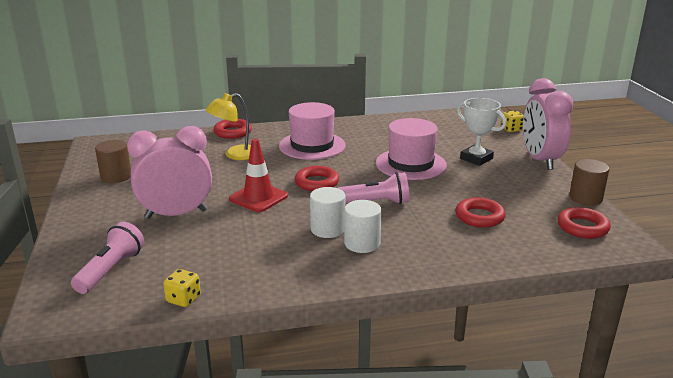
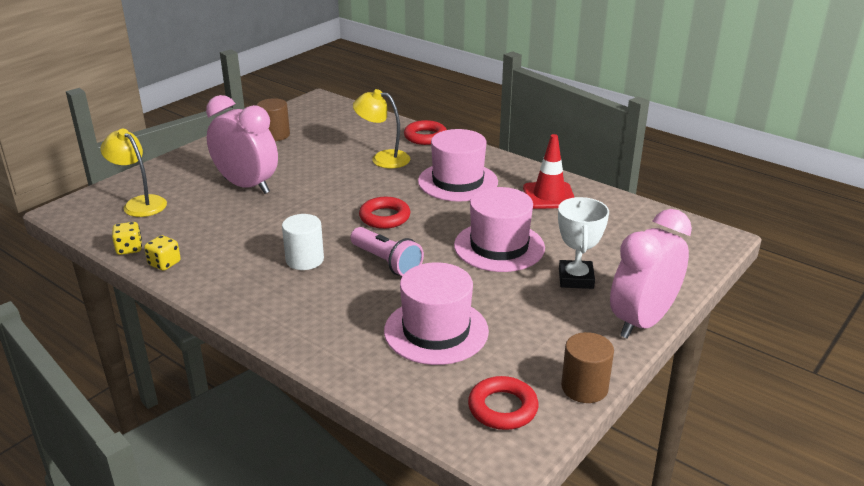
camera: 50 degrees right, 5 degrees up
pink flashlight [71,222,145,294] -> yellow lamp [101,129,167,217]
red traffic cone [229,139,288,212] -> red traffic cone moved to [523,134,575,209]
white cylinder [344,200,382,253] -> none
red ring [455,197,506,228] -> pink hat [384,262,489,365]
yellow dice [501,110,524,132] -> yellow dice moved to [144,235,181,271]

